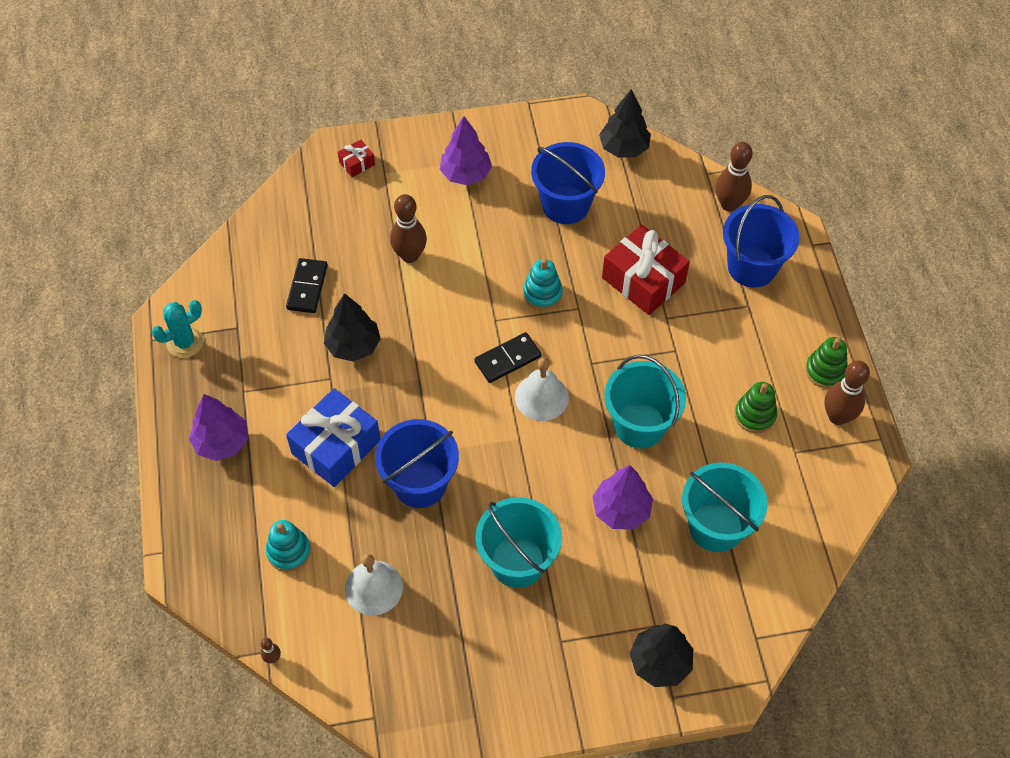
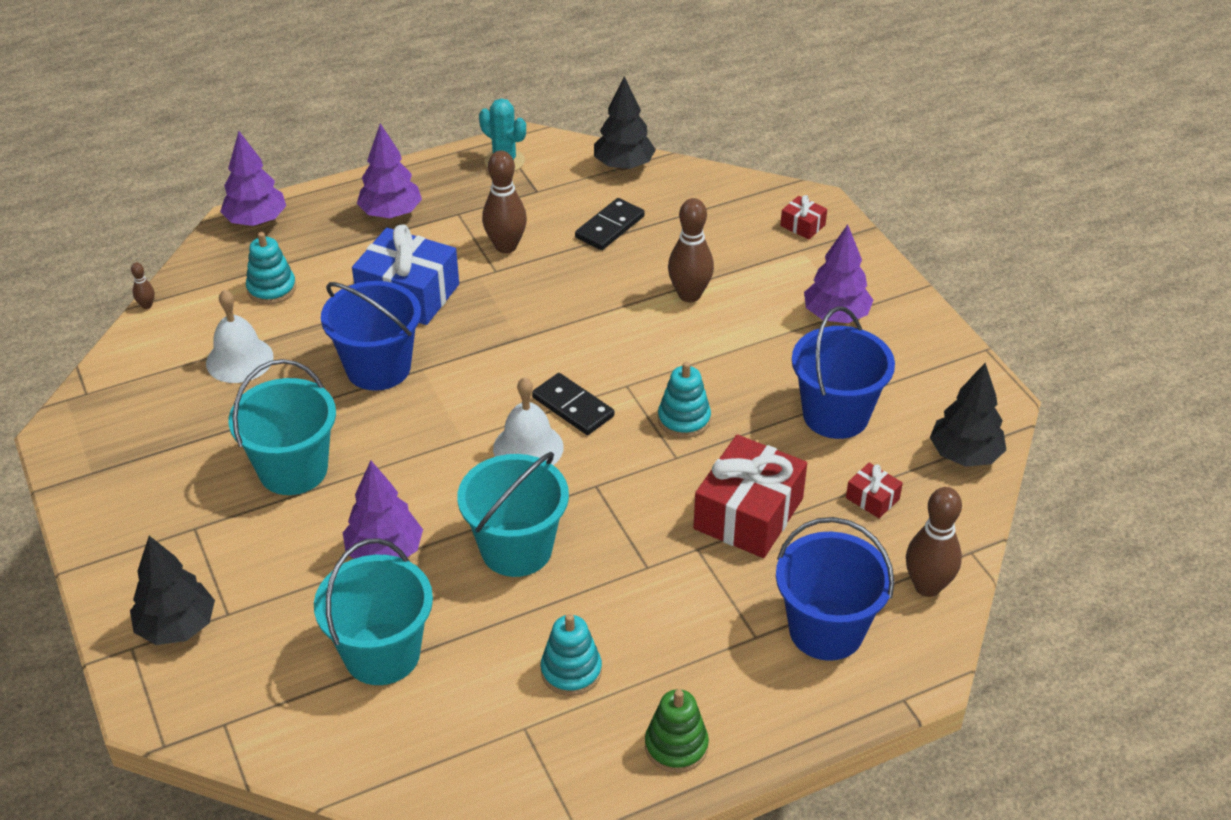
camera: 75 degrees right, 15 degrees down
black domino [286,258,328,313] -> black domino turned 45 degrees counterclockwise [575,198,645,250]
black tree [324,293,381,362] -> black tree moved to [594,76,656,170]
green stacking toy [734,382,777,433] -> turquoise stacking toy [541,614,602,696]
brown bowling pin [824,361,870,425] -> brown bowling pin moved to [482,151,527,253]
none -> purple tree [220,131,286,226]
none -> red gift [846,463,903,518]

